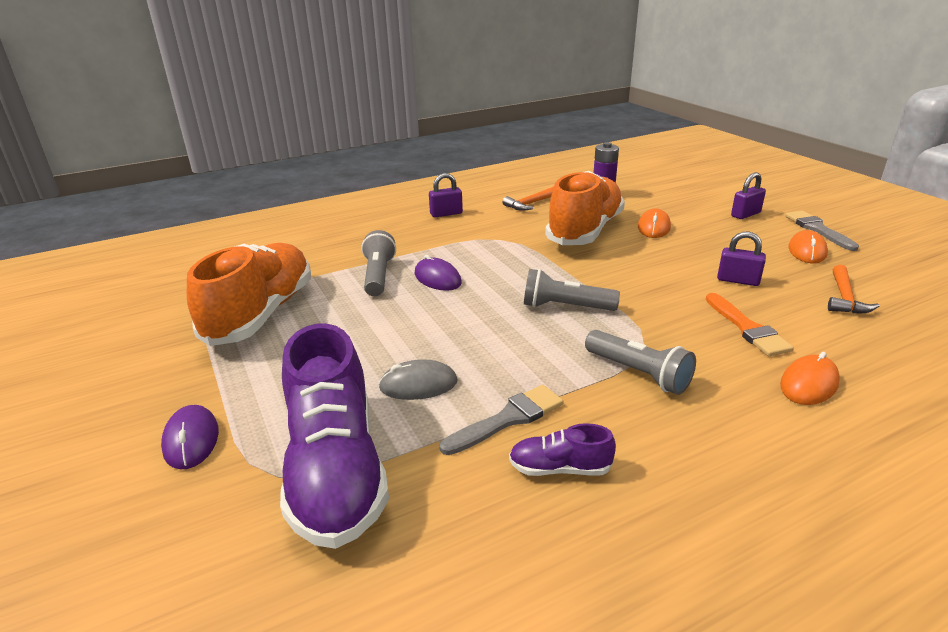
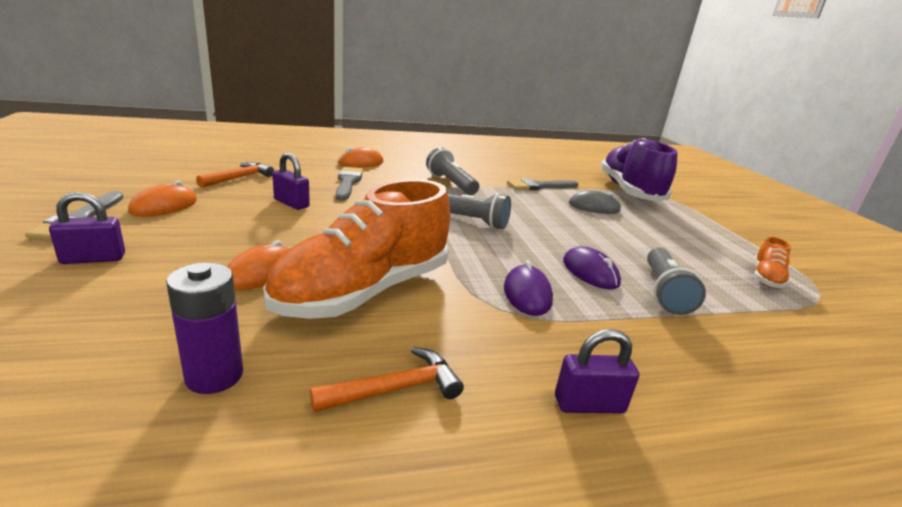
camera: 170 degrees left, 5 degrees down
purple mouse [161,405,219,470] -> purple mouse moved to [504,260,553,316]
orange shoe [187,243,311,346] -> orange shoe [754,237,791,288], size x0.44
purple shoe [509,423,616,476] -> none
orange brush [706,293,794,356] -> grey brush [335,167,363,201]

